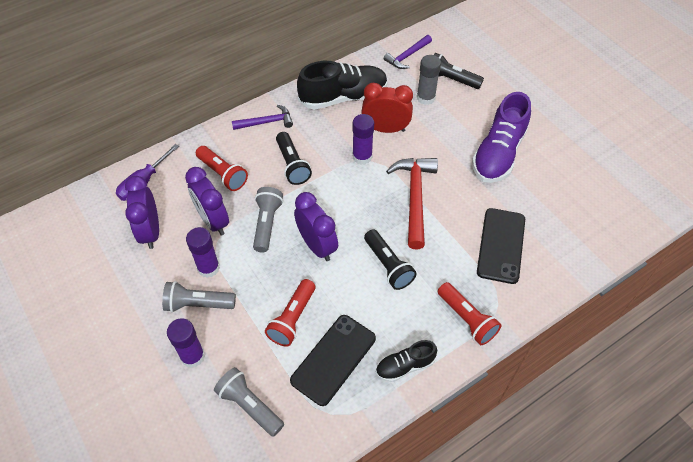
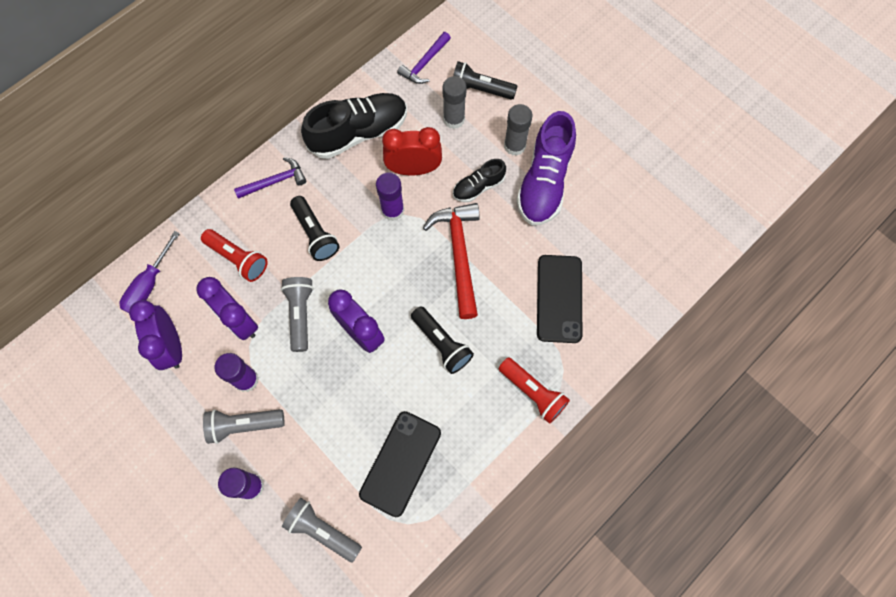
camera: 10 degrees left, 15 degrees up
red flashlight [265,279,315,347] -> none
black shoe [376,340,437,382] -> black shoe moved to [453,159,506,202]
none -> grey glue stick [504,104,532,156]

